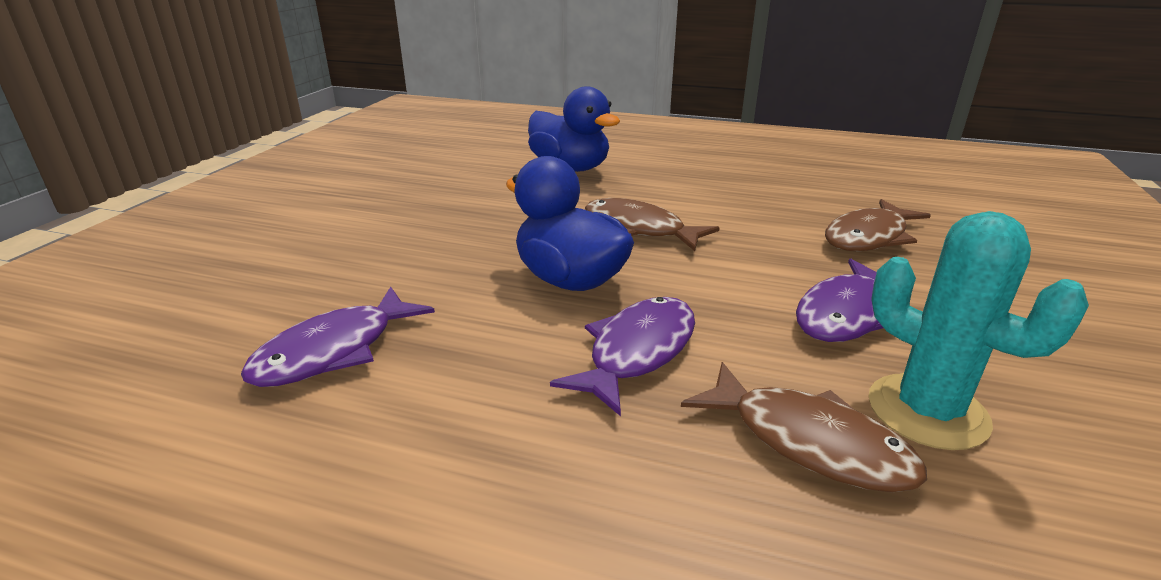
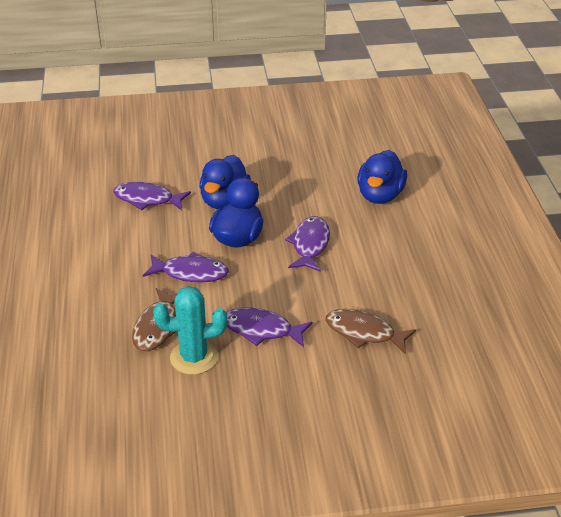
camera: 65 degrees right, 10 degrees up
brown fish [585,198,720,251] -> purple fish [285,216,330,272]
turquoise cactus [868,211,1089,450] -> turquoise cactus turned 60 degrees clockwise [153,286,227,375]
none -> blue duck [199,155,251,209]

